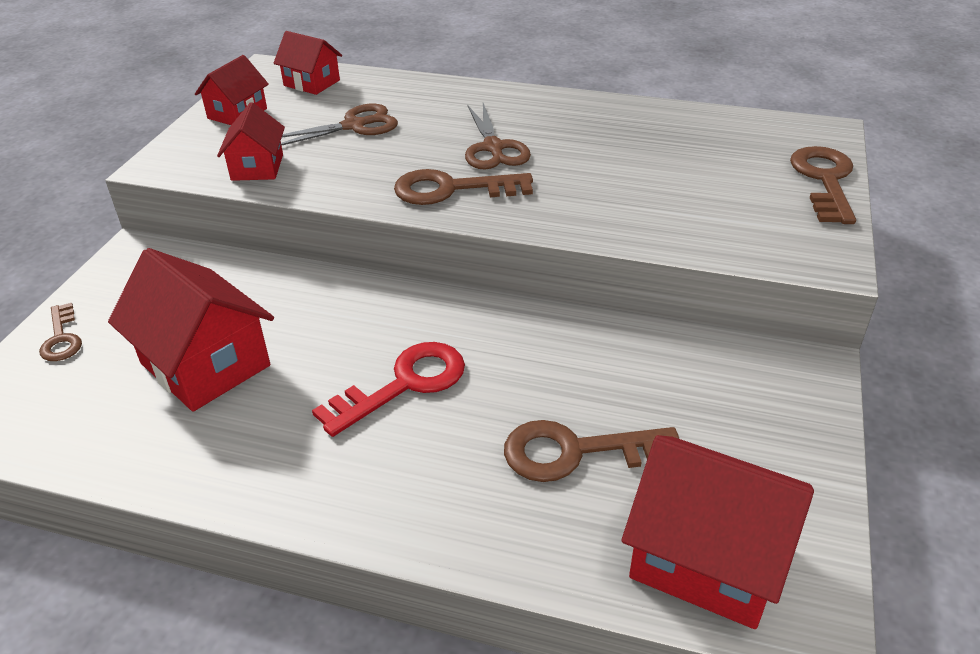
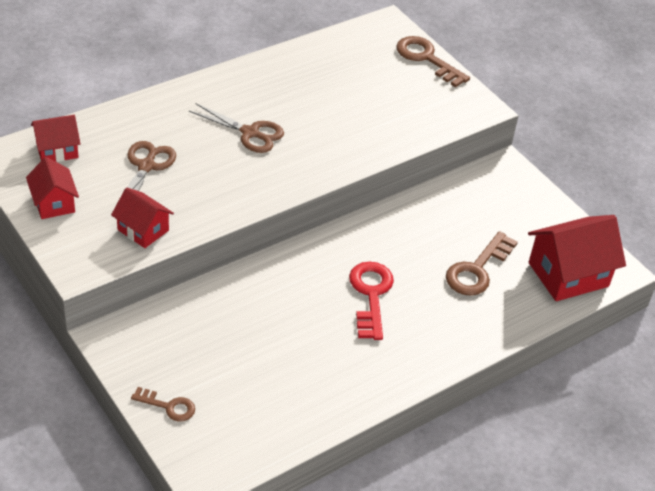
camera: 55 degrees left, 5 degrees up
red house [108,248,274,412] -> none
brown key [394,169,533,205] -> none

